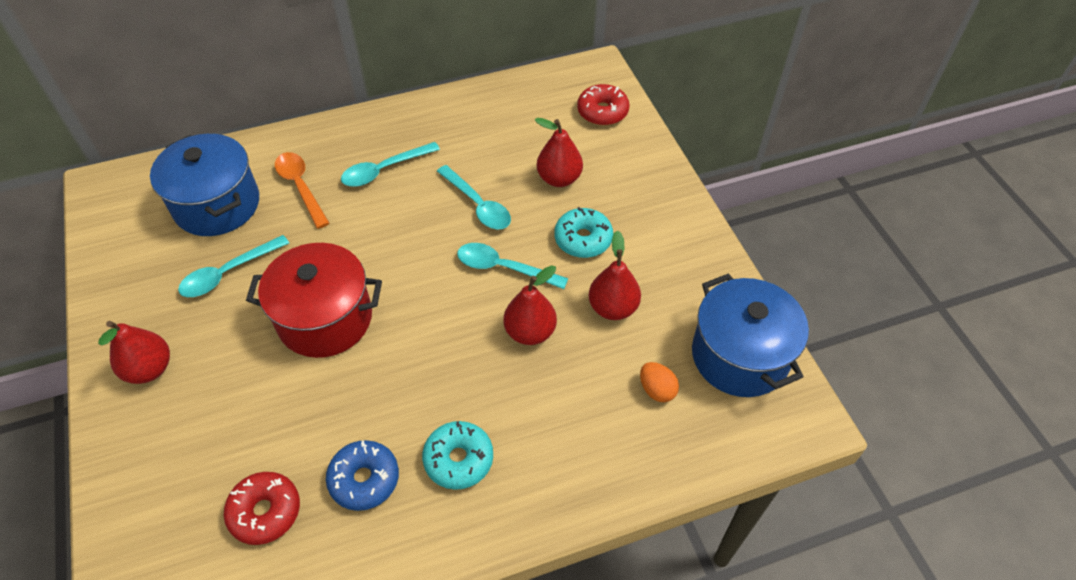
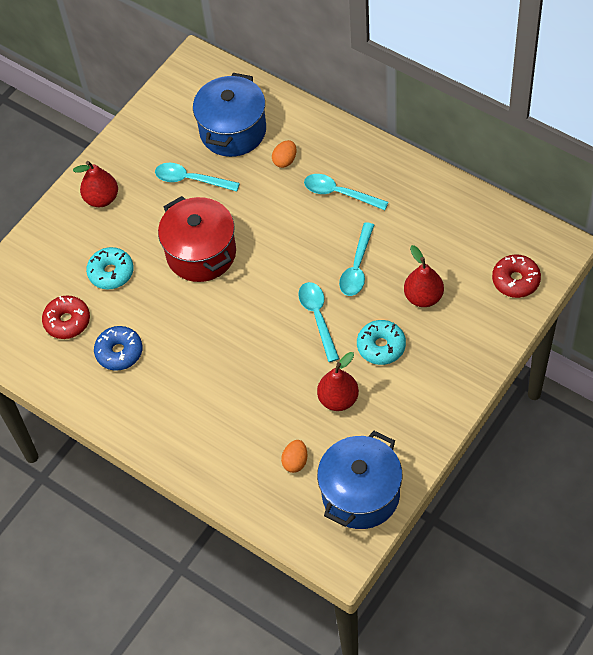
camera: 60 degrees right, 5 degrees up
orange spoon [275,152,329,229] -> orange egg [272,140,296,168]
turquoise donut [422,421,493,490] -> turquoise donut moved to [86,247,134,289]
red pear [504,265,557,345] -> none

